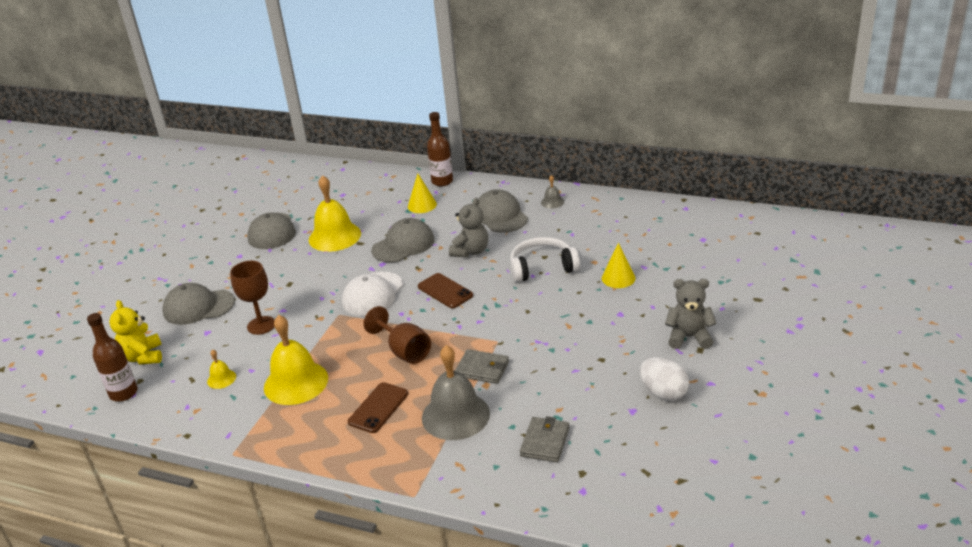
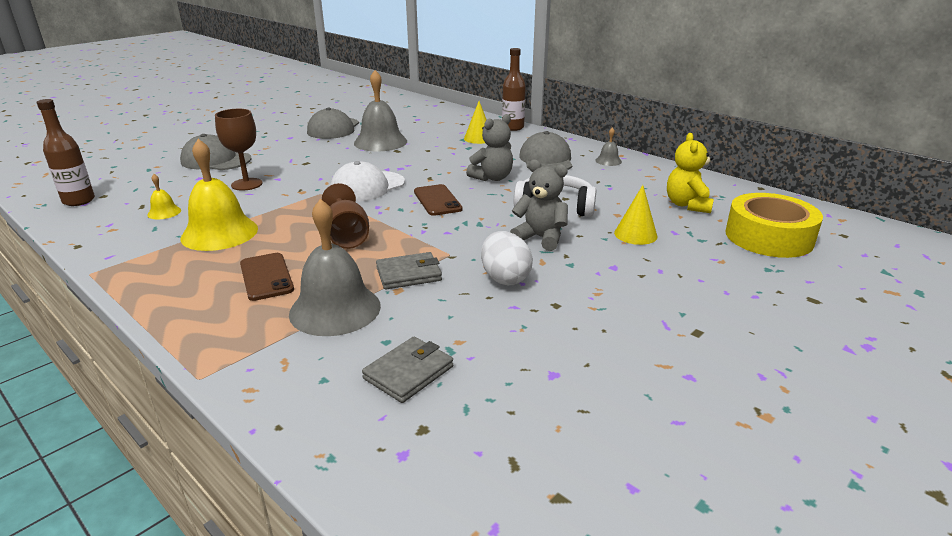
camera: 20 degrees right, 5 degrees down
yellow teddy bear [109,300,162,365] -> yellow teddy bear moved to [667,133,714,213]
yellow bell [309,175,361,252] -> grey bell [354,70,407,151]
brown phone [348,382,408,433] -> brown phone turned 75 degrees counterclockwise [240,253,294,301]
grey cap [371,218,434,263] -> none
grey wallet [455,349,509,384] -> grey wallet turned 60 degrees counterclockwise [376,252,442,289]
white egg [640,357,689,401] -> white egg moved to [481,231,533,285]
grey teddy bear [665,279,717,349] -> grey teddy bear moved to [510,159,568,251]
none -> yellow tape [726,193,823,258]

